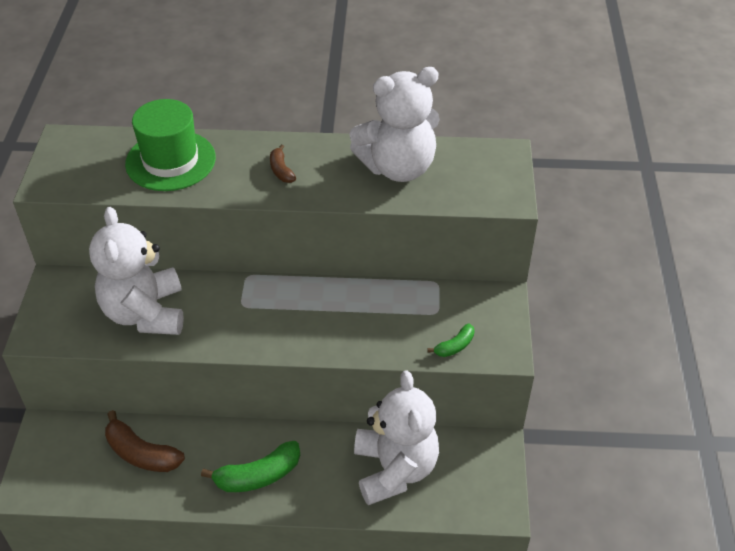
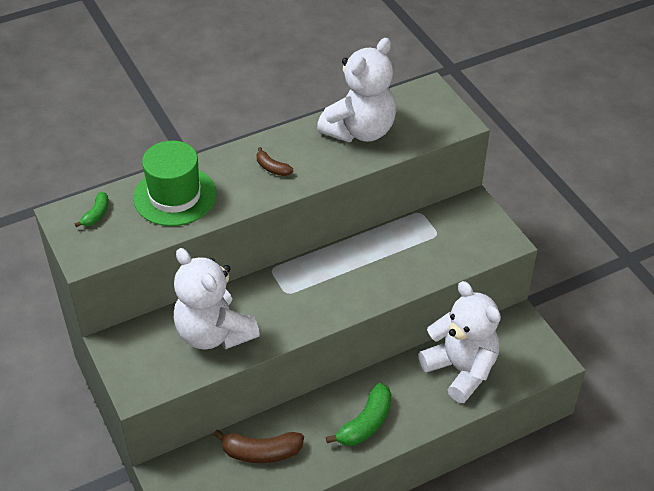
camera: 30 degrees left, 0 degrees up
green banana [427,323,475,357] -> green banana moved to [74,192,109,227]

